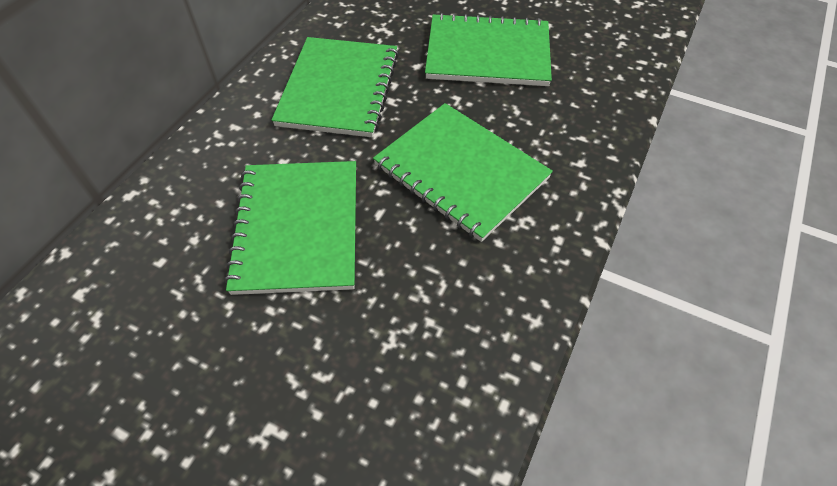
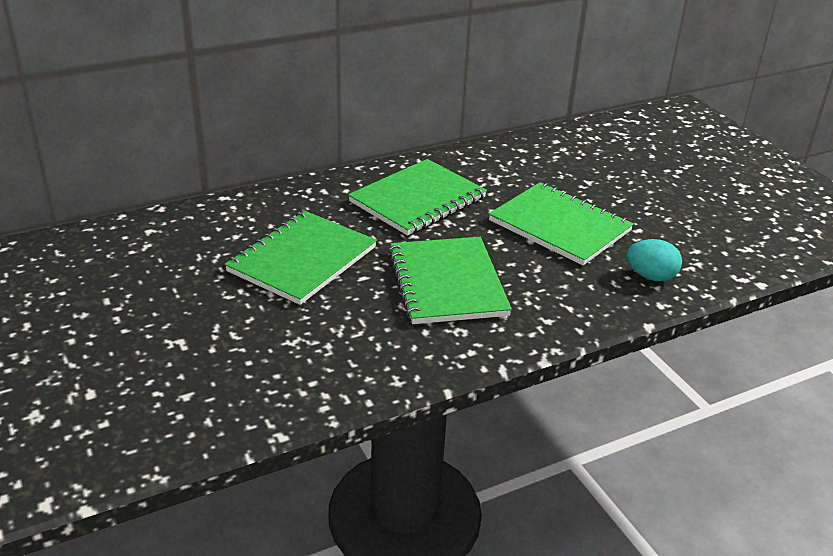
camera: 35 degrees right, 20 degrees down
none -> turquoise egg [626,239,682,281]

